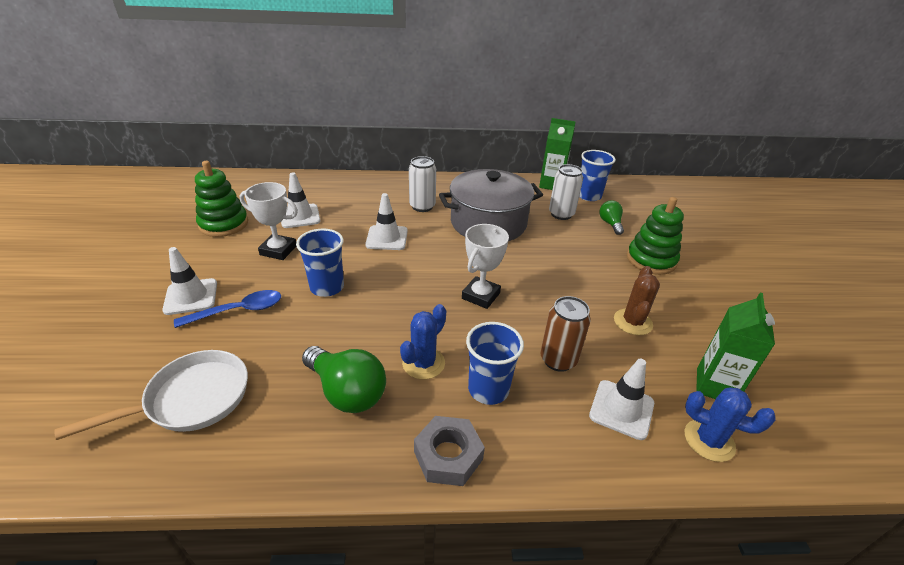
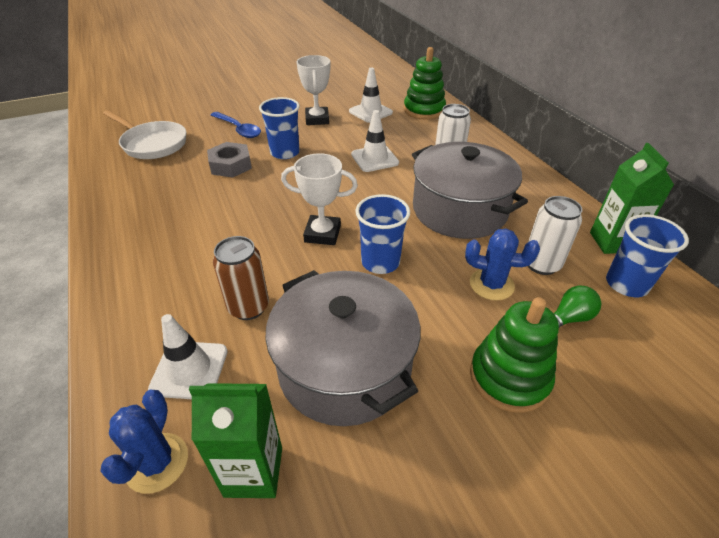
camera: 70 degrees right, 5 degrees up
white traffic cone [162,247,217,315] -> none
green stacking toy [195,161,248,237] -> green stacking toy moved to [404,47,446,120]
green light bulb [302,346,386,413] -> none
blue cactus [400,304,446,380] -> blue cactus moved to [465,229,540,301]
grey nut [414,416,485,486] -> grey nut moved to [207,142,252,178]
blue cup [466,322,524,405] -> blue cup moved to [355,194,410,274]
brown cactus [614,266,660,335] -> grey pot [265,270,421,426]

